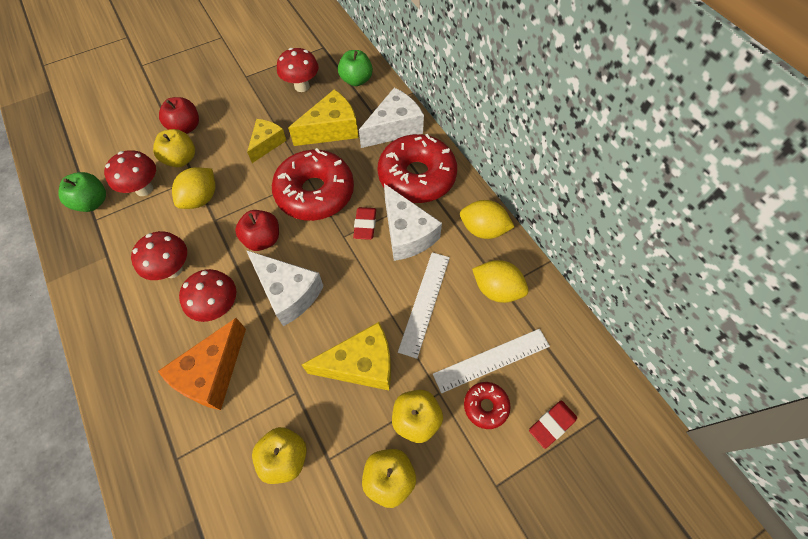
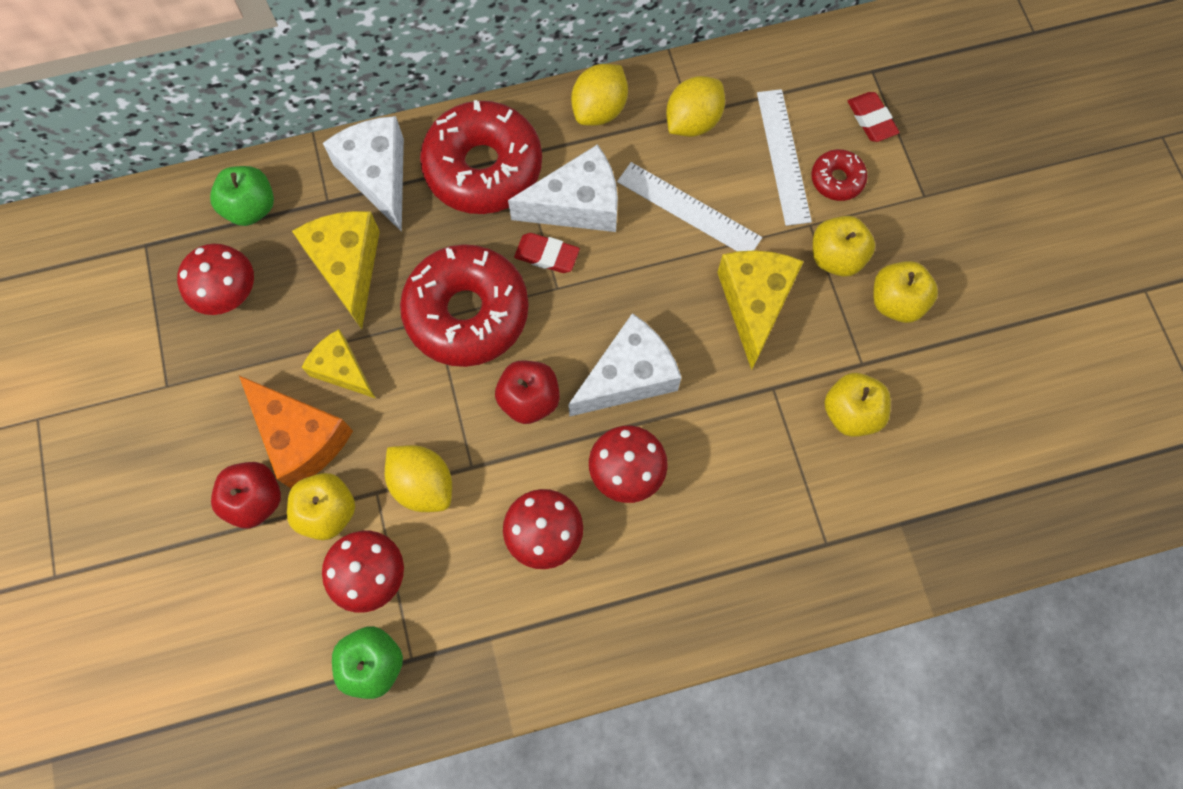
camera: 75 degrees left, 10 degrees up
orange cheese [158,318,246,410] -> orange cheese moved to [239,376,353,488]

